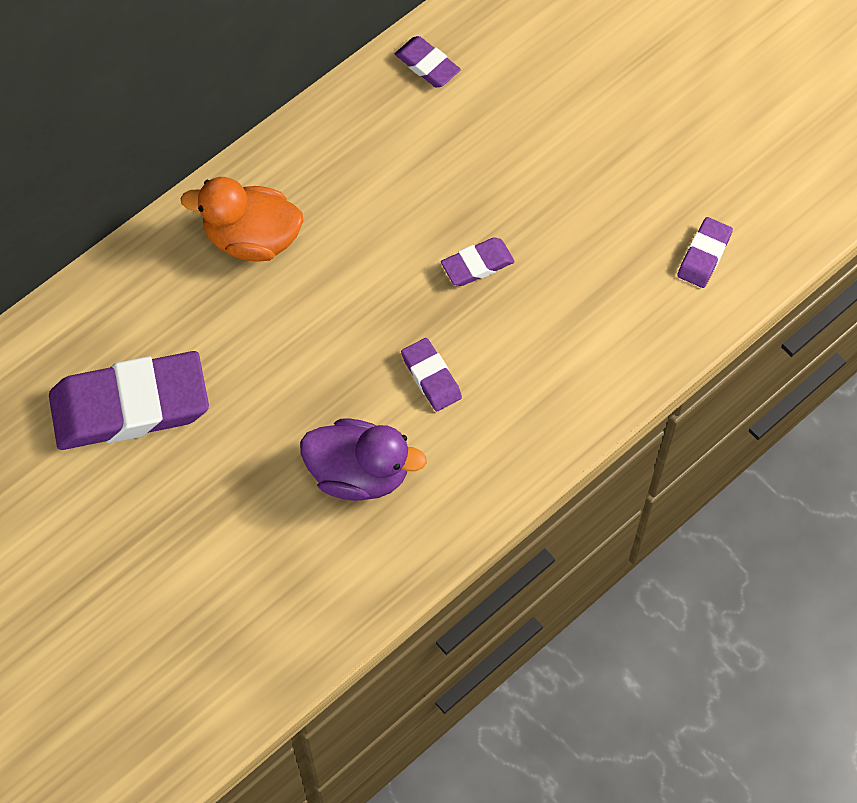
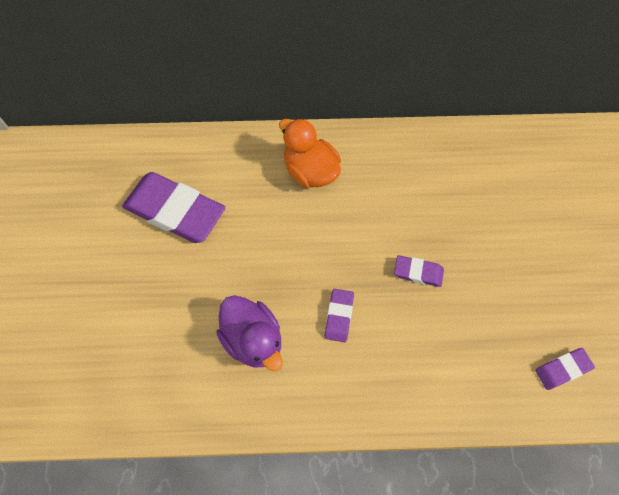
camera: 40 degrees right, 0 degrees up
purple eraser [395,36,461,87] -> none

